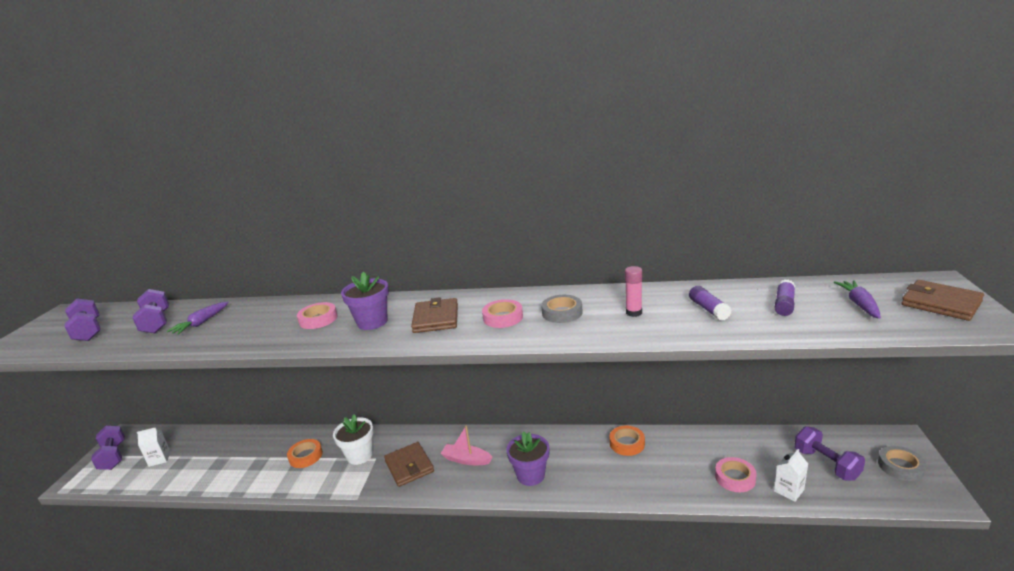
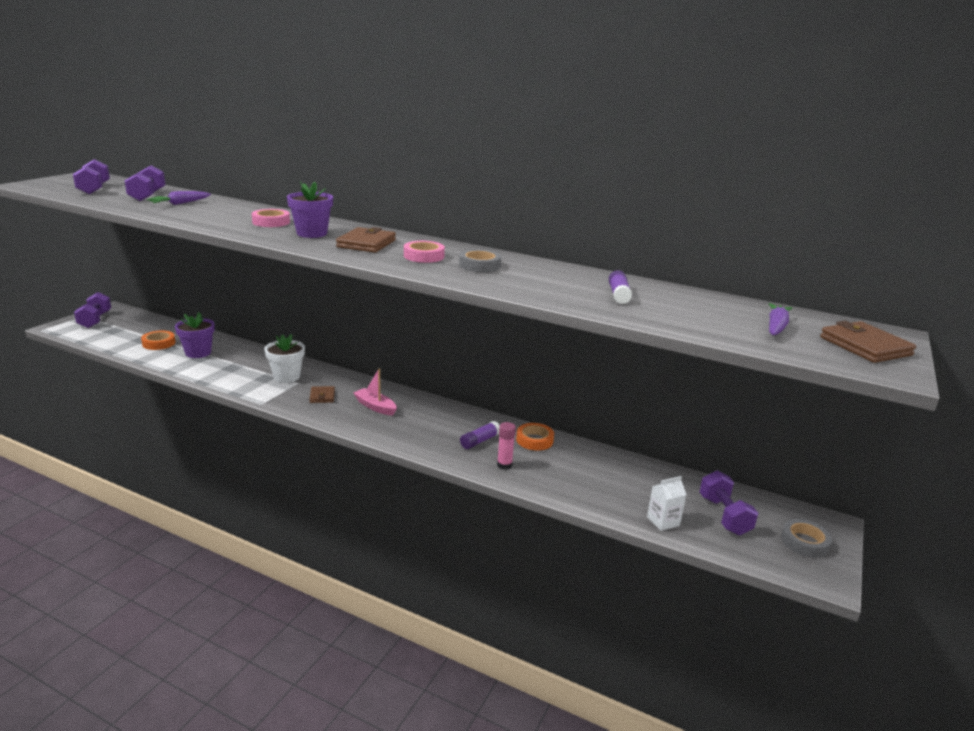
camera: 15 degrees right, 0 degrees up
white carton [137,427,171,467] -> none
orange tape [287,439,323,468] -> orange tape moved to [141,330,175,350]
brown wallet [384,442,434,487] -> brown wallet [309,386,335,403], size x0.61
purple flower pot [506,431,549,486] -> purple flower pot moved to [175,312,215,358]
pink glue stick [625,266,642,317] -> pink glue stick moved to [497,422,516,470]
pink tape [715,457,757,492] -> none
purple glue stick [775,279,795,316] -> purple glue stick moved to [460,421,500,449]

